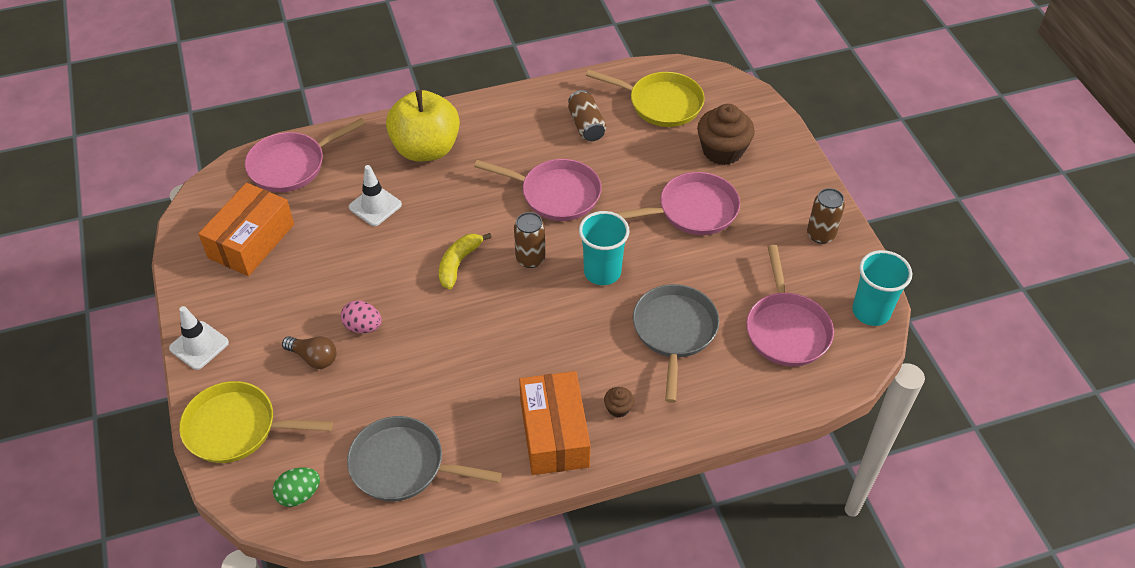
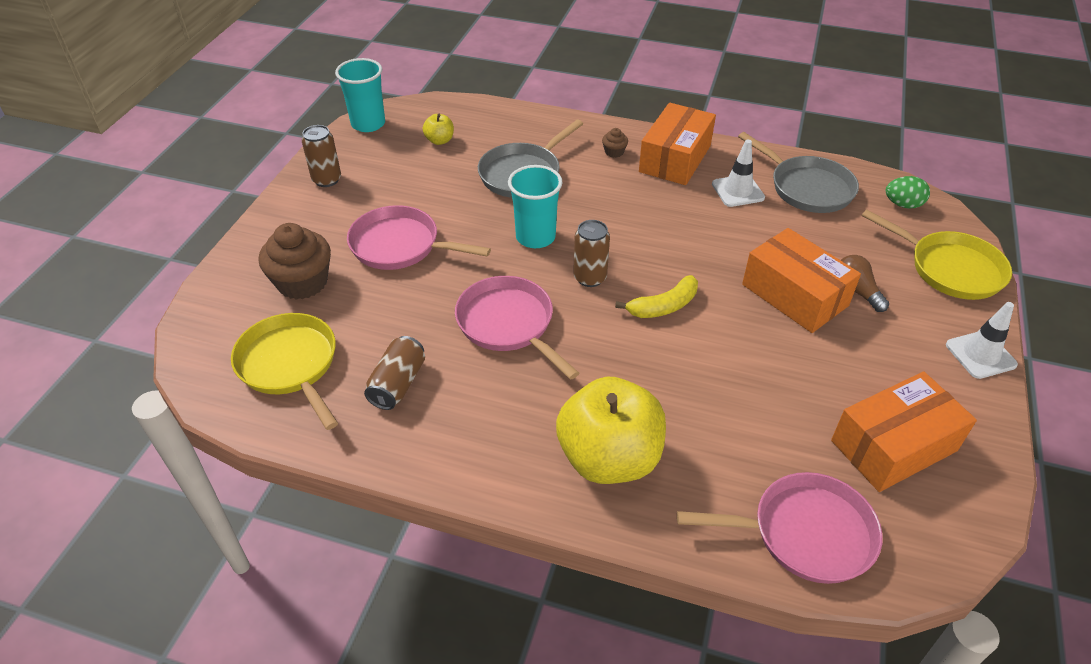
camera: 145 degrees left, 5 degrees down
pink egg [341,300,382,333] -> orange box [742,228,861,333]
white traffic cone [349,165,402,226] -> white traffic cone moved to [712,140,765,207]
pink pan [746,245,834,366] -> yellow apple [423,114,454,145]

